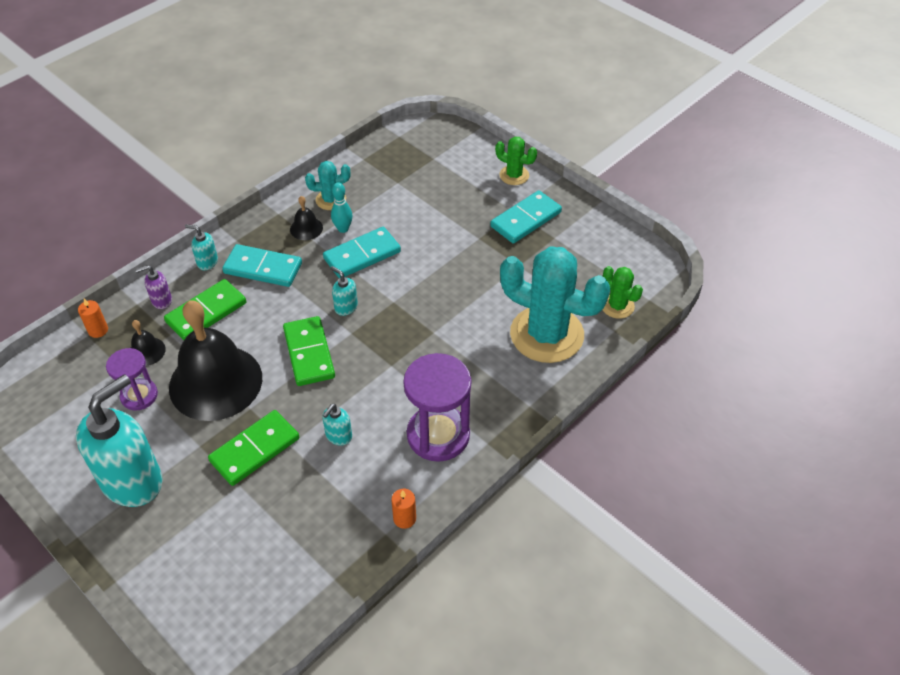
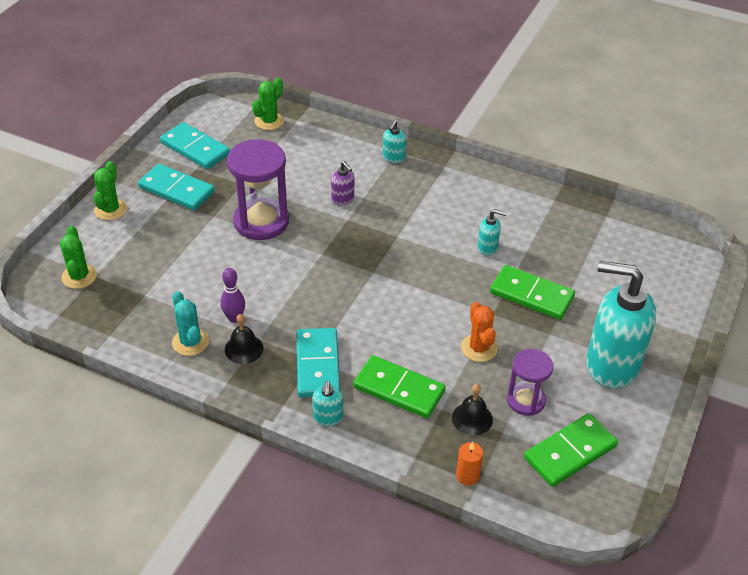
camera: 110 degrees left, 5 degrees down
purple soap dispenser [135,265,172,309] -> purple soap dispenser moved to [331,161,354,206]
black bell [169,300,262,421] -> orange cactus [461,302,498,362]
green domino [283,316,335,386] -> green domino moved to [524,413,618,487]
turquoise domino [323,227,401,278] -> turquoise domino moved to [160,122,230,169]
turquoise bowling pin [331,182,353,233] -> purple bowling pin [221,268,245,323]
turquoise soap dispenser [331,266,358,316] -> turquoise soap dispenser moved to [383,120,406,163]
orange candle [391,489,416,529] -> none
purple hourglass [403,353,471,462] -> purple hourglass moved to [227,139,289,240]
turquoise cactus [500,246,610,363] -> none
none -> green cactus [60,226,97,289]

